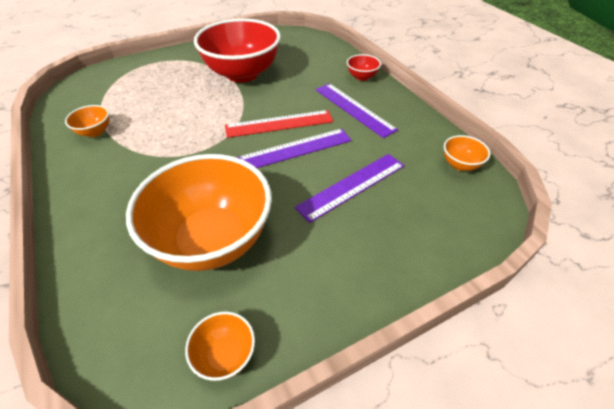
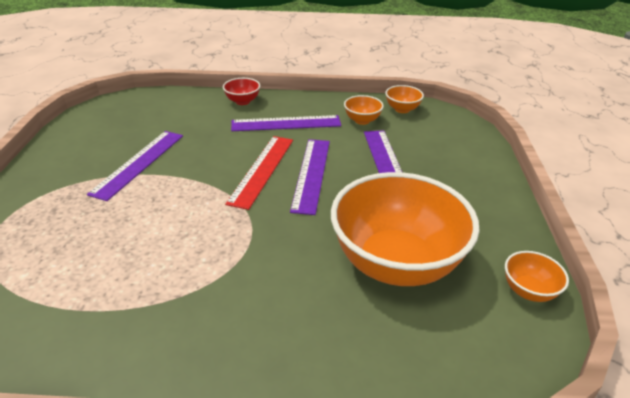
camera: 60 degrees left, 10 degrees down
orange bowl [65,105,110,137] -> orange bowl moved to [344,95,384,125]
red bowl [194,18,281,83] -> purple ruler [87,131,183,201]

